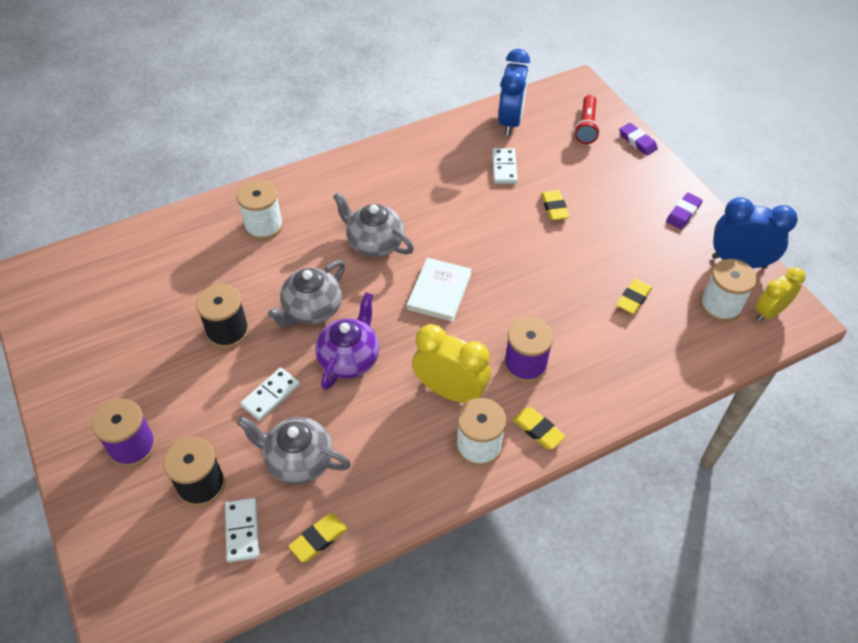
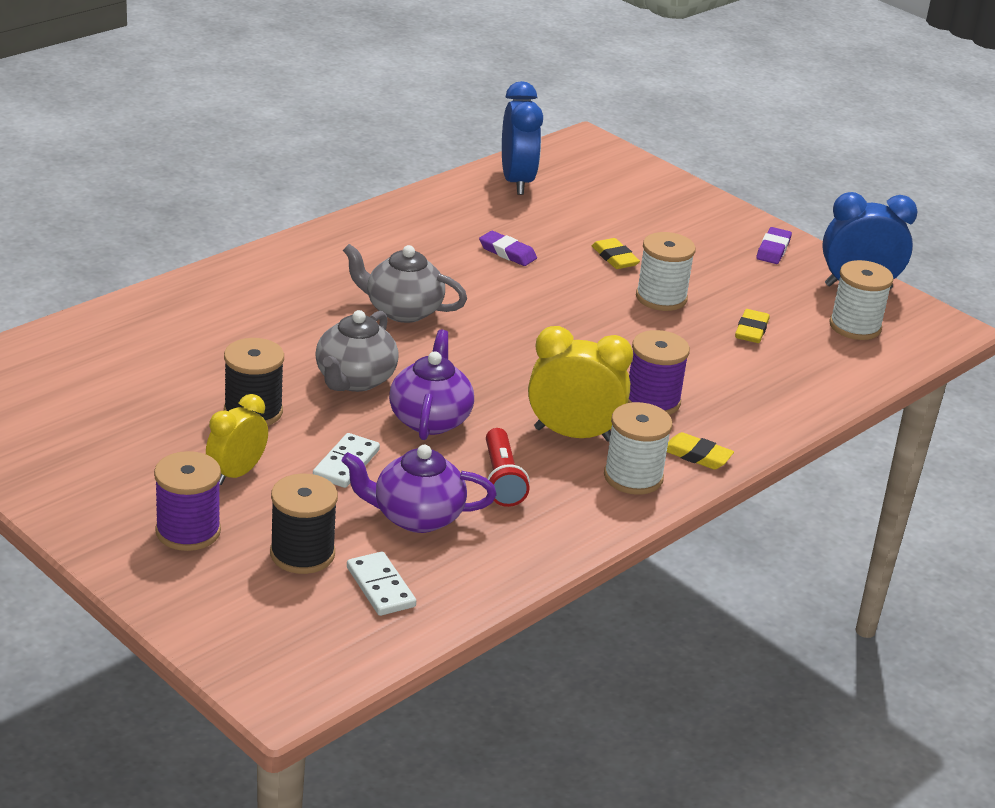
camera: 20 degrees left, 20 degrees down
white spool [237,180,283,240] -> white spool moved to [636,232,696,311]
grey teapot [237,416,351,484] -> purple teapot [342,445,497,533]
yellow eraser [289,513,347,562] -> none
white book [407,258,472,322] -> none
white domino [492,148,517,184] -> none
red flashlight [574,95,600,144] -> red flashlight moved to [486,428,530,507]
purple eraser [619,123,658,155] -> purple eraser moved to [479,231,537,266]
yellow clock [755,267,805,322] -> yellow clock moved to [206,394,268,485]

